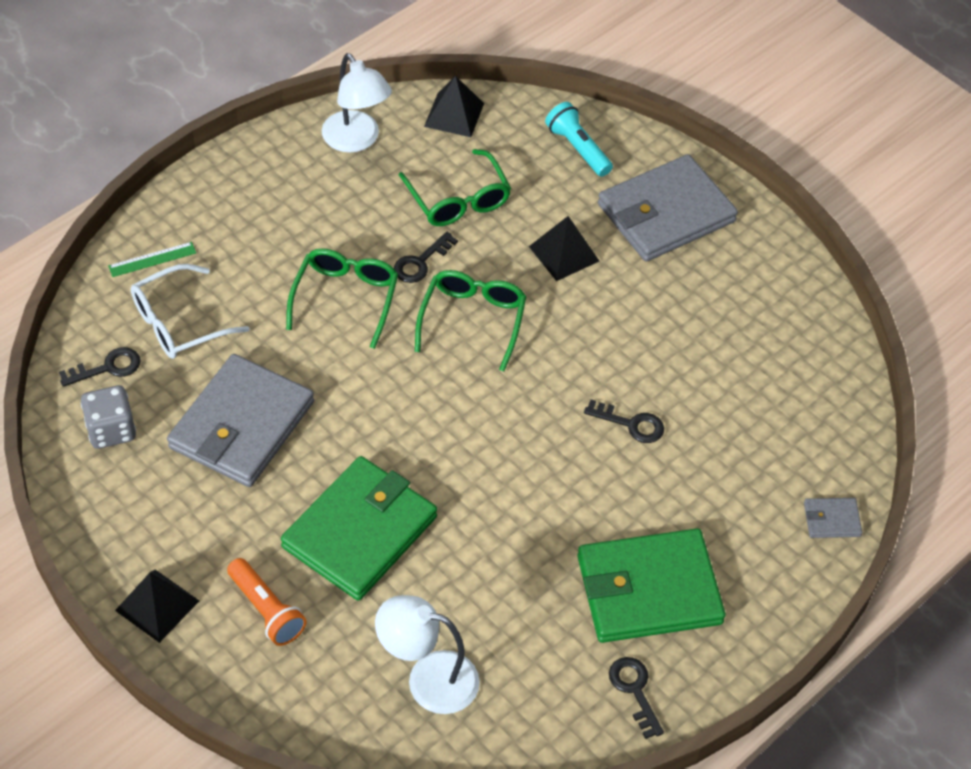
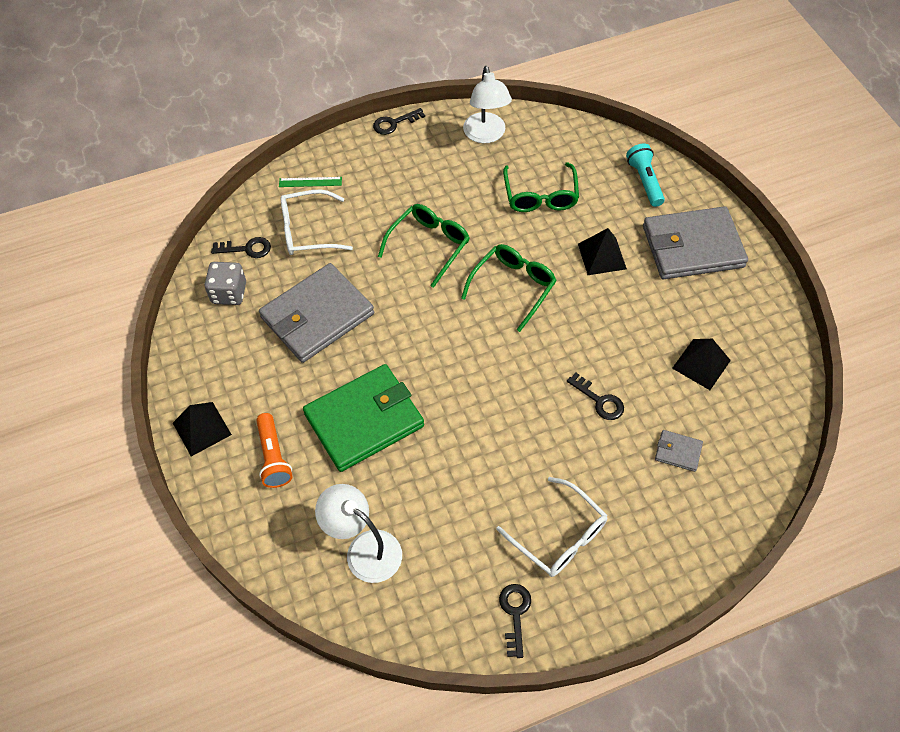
camera: 25 degrees right, 5 degrees up
black key [394,232,458,283] -> black key moved to [373,108,425,135]
black pyramid [424,76,484,137] -> black pyramid moved to [672,339,731,390]
green wallet [577,529,726,643] -> white glasses [496,477,608,577]
grey wallet [804,498,862,538] -> grey wallet moved to [655,430,703,472]

